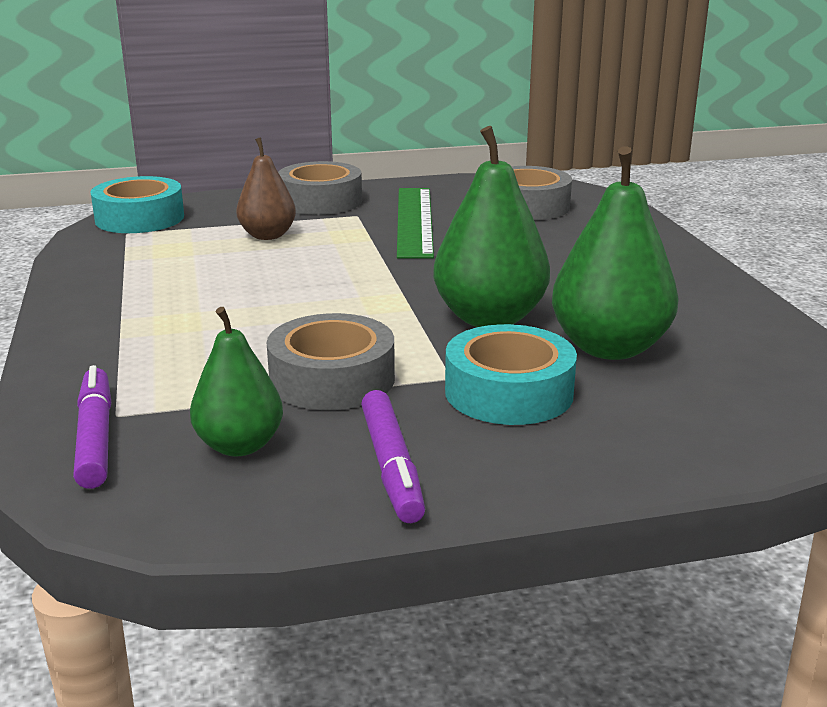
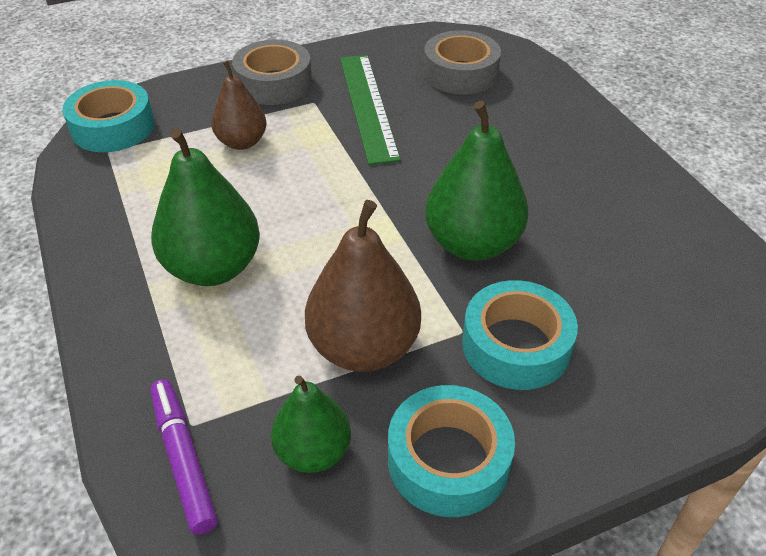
camera: 10 degrees left, 20 degrees up
grey tape [267,313,395,410] -> brown pear [305,200,421,372]
purple marker [361,390,425,523] -> turquoise tape [388,385,515,517]
green pear [552,146,679,360] -> green pear moved to [151,128,260,286]

